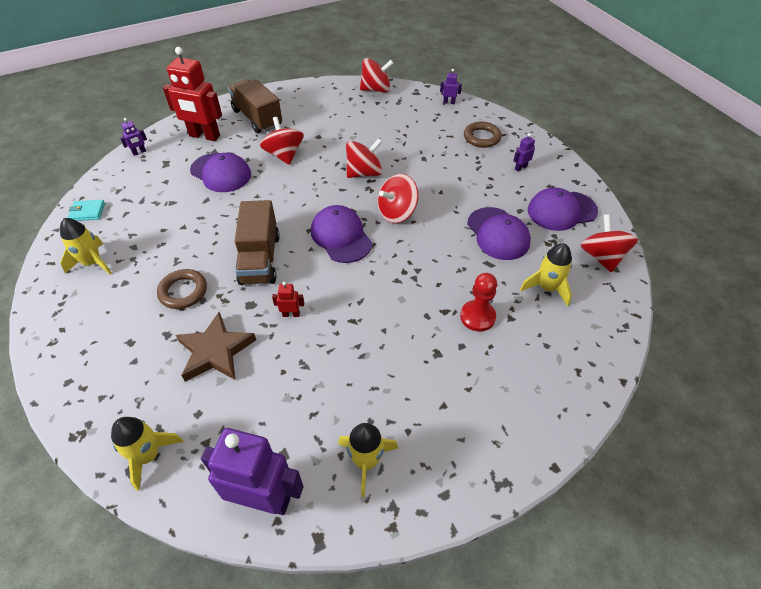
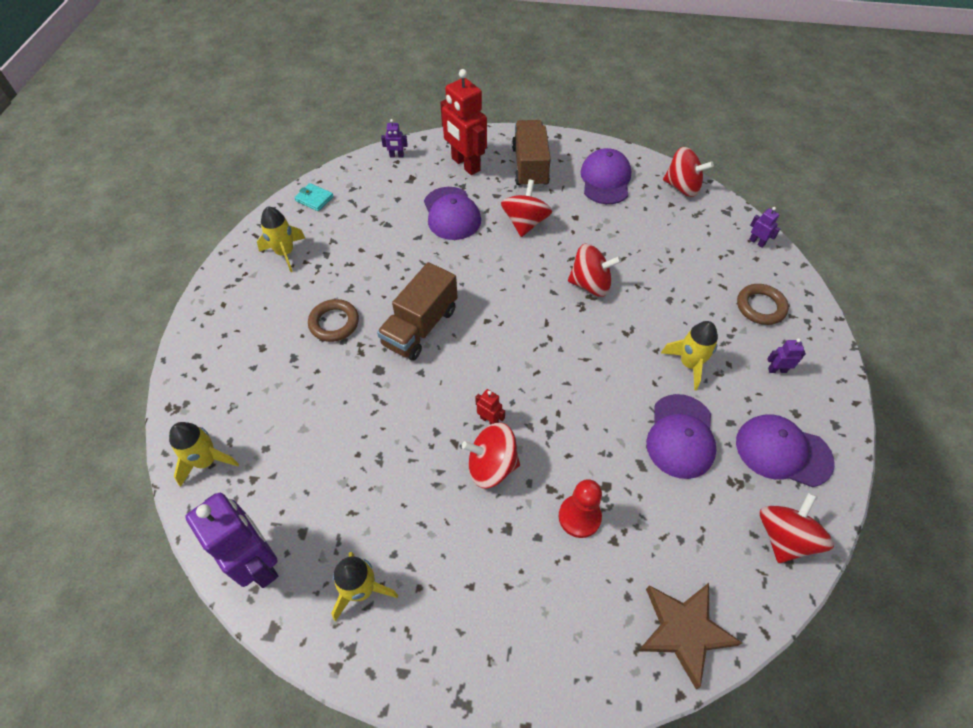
camera: 35 degrees right, 5 degrees up
brown star [176,312,256,382] -> brown star moved to [638,583,742,689]
red robot [272,282,304,317] -> red robot moved to [475,389,505,425]
purple cap [311,205,372,263] -> purple cap moved to [580,148,631,204]
red spinning top [378,174,419,223] -> red spinning top moved to [462,423,520,488]
yellow rocket [520,243,572,306] -> yellow rocket moved to [661,321,718,390]

